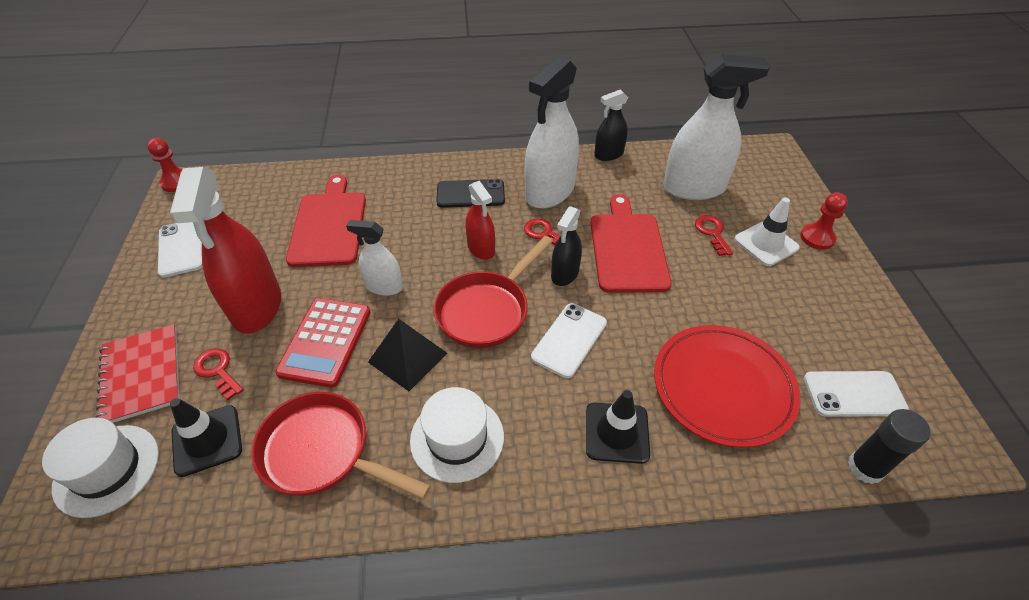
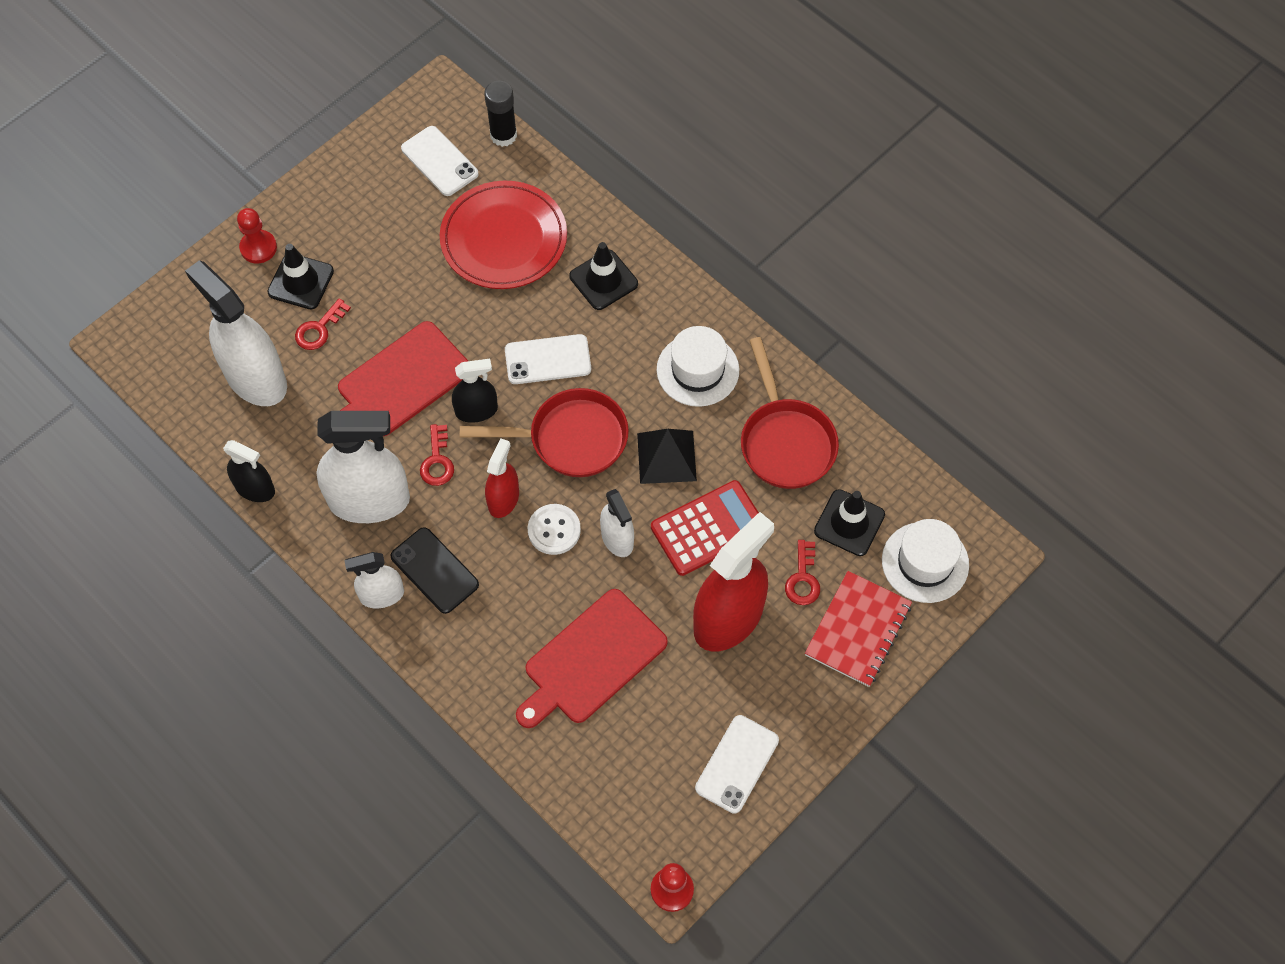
camera: 130 degrees left, 15 degrees up
white traffic cone [734,198,800,266] -> black traffic cone [267,244,334,309]
none -> white spray bottle [344,552,404,608]
none -> white button [528,504,581,555]

